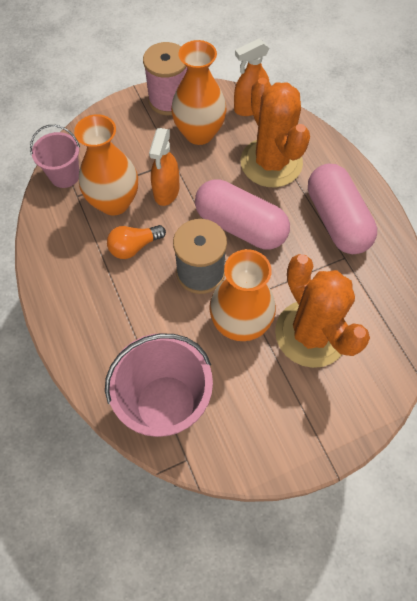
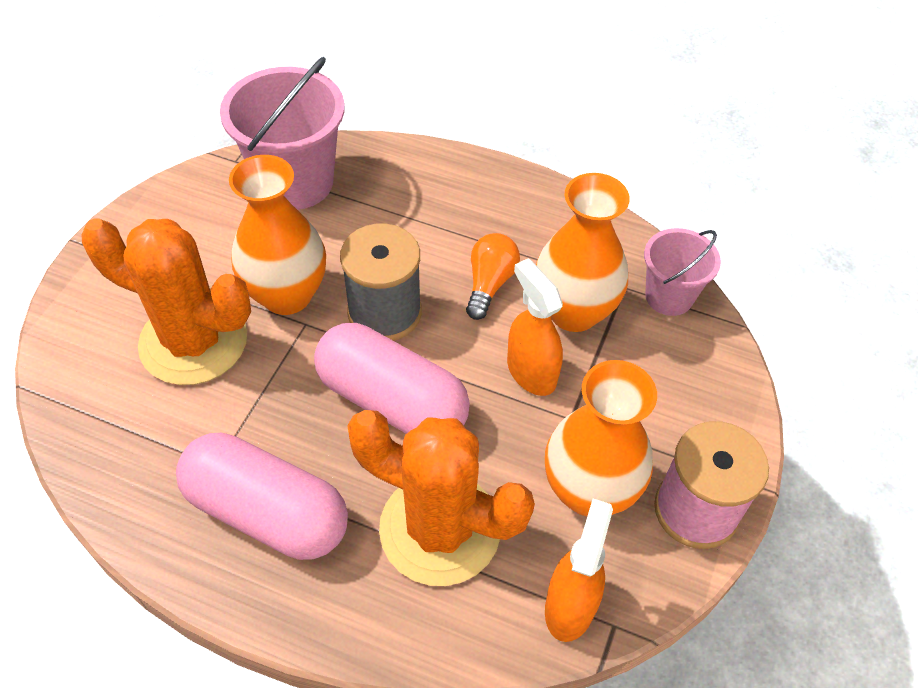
camera: 135 degrees right, 10 degrees down
pink capsule [195,179,290,250] -> pink capsule turned 45 degrees clockwise [314,323,470,434]

